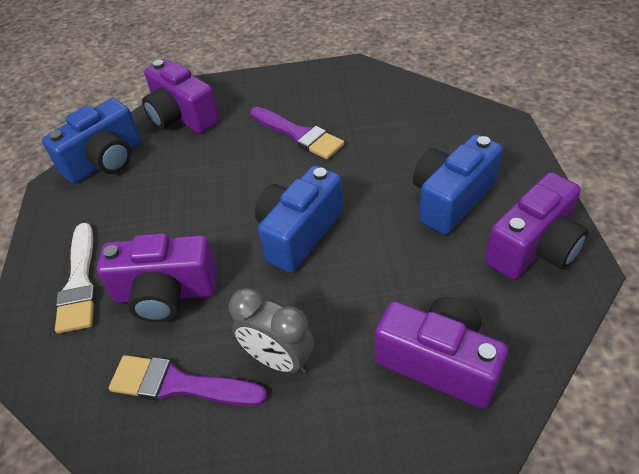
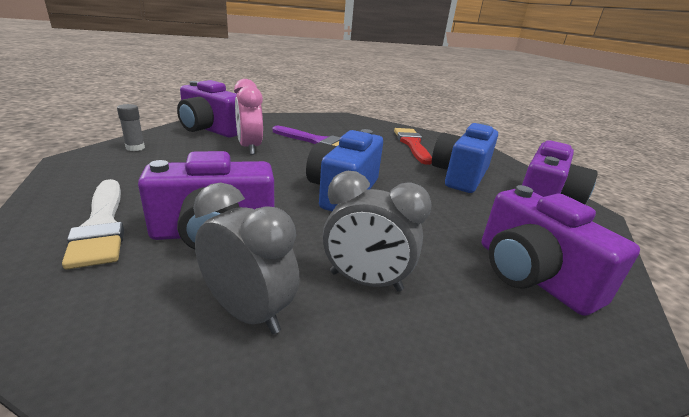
camera: 20 degrees left, 20 degrees down
blue camera [42,98,141,184] -> grey glue stick [117,104,145,151]
purple brush [109,355,267,406] -> grey clock [193,183,300,334]
purple camera [375,297,508,409] -> purple camera turned 135 degrees counterclockwise [482,185,640,316]
none -> pink clock [234,79,263,155]
none -> red brush [394,128,432,165]

